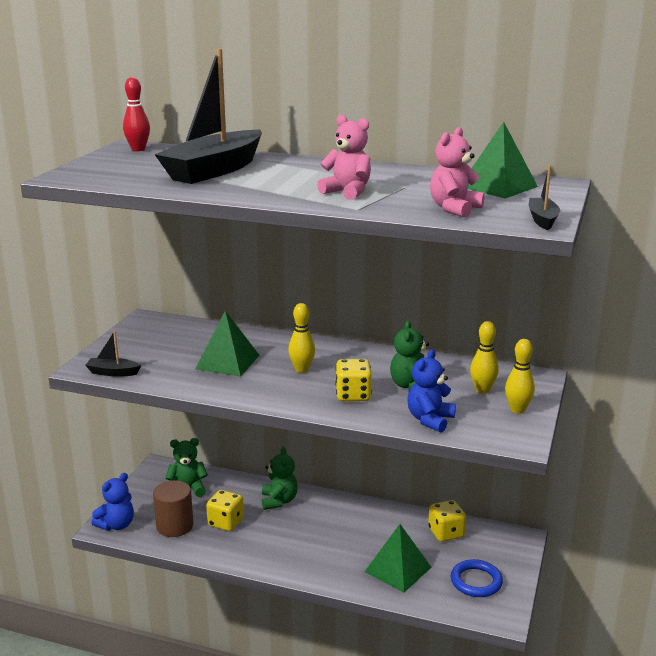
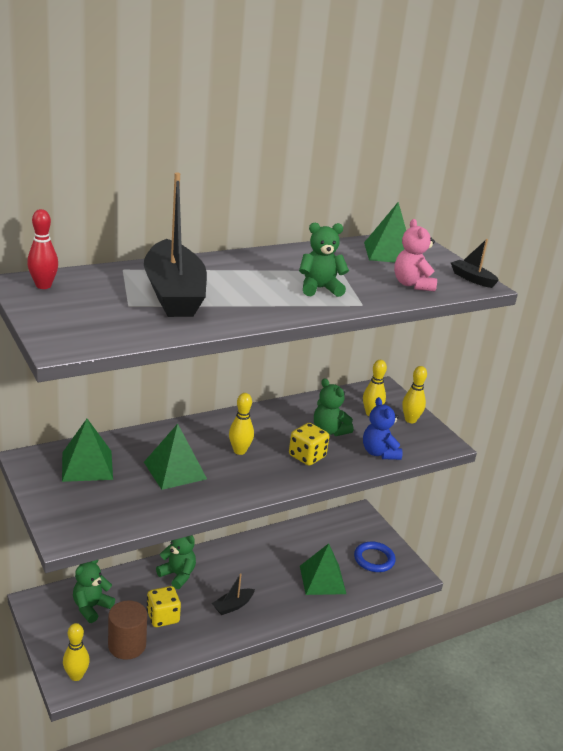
camera: 50 degrees left, 5 degrees up
black boat [85,331,141,377] -> black boat moved to [212,573,255,615]
blue teddy bear [91,473,134,531] -> yellow bowling pin [63,623,90,681]
pink teddy bear [317,115,371,200] -> green teddy bear [299,223,349,297]
yellow dice [428,500,466,542] -> none
none -> green pyramid [62,419,113,482]

